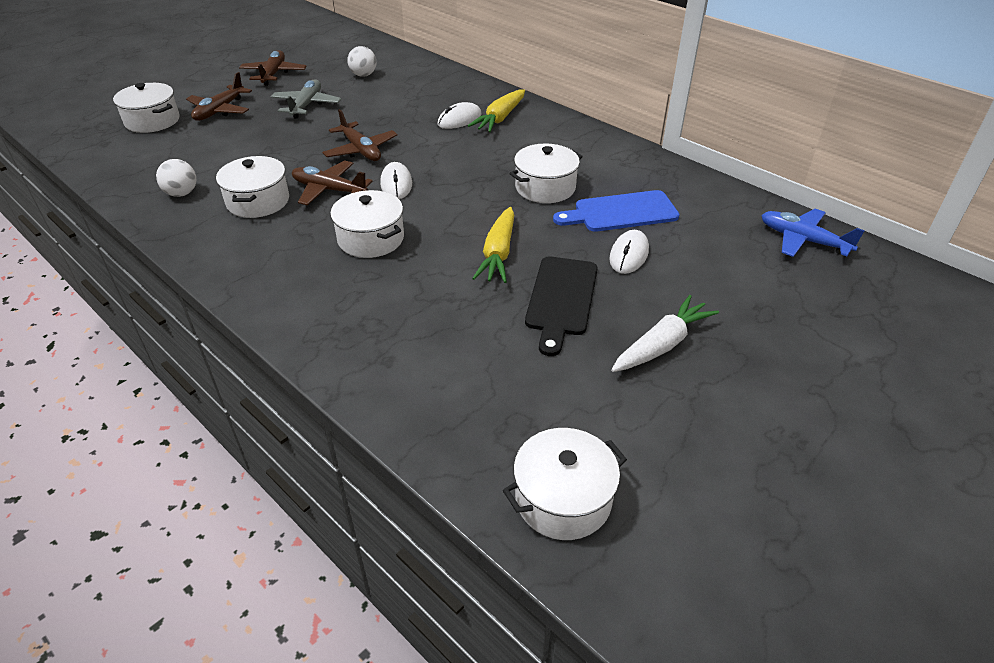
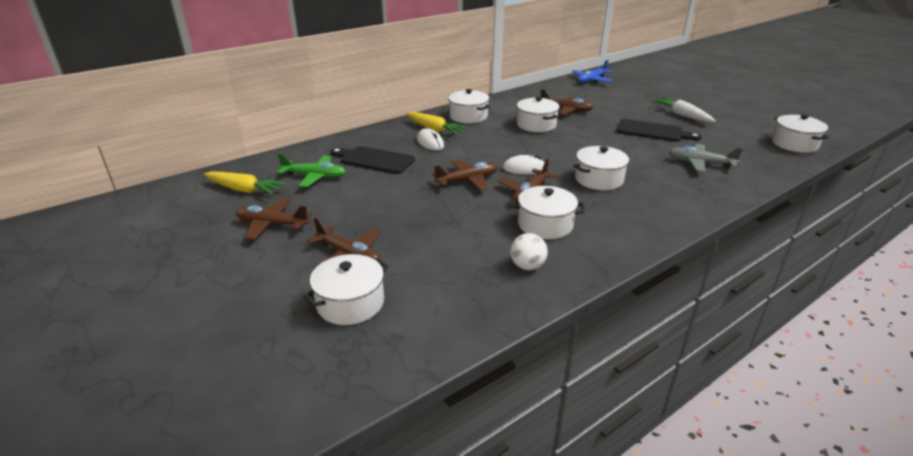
camera: 80 degrees left, 10 degrees down
grey plane [271,79,341,119] -> grey plane moved to [669,144,743,172]
white ball [347,46,376,77] -> green plane [277,153,346,187]
yellow carrot [472,207,514,283] -> yellow carrot moved to [204,171,286,195]
blue cutting board [553,190,680,232] -> brown plane [541,89,593,115]
white mouse [609,230,649,274] -> none
none -> black cutting board [330,146,415,174]
none -> white pot [448,89,490,123]

